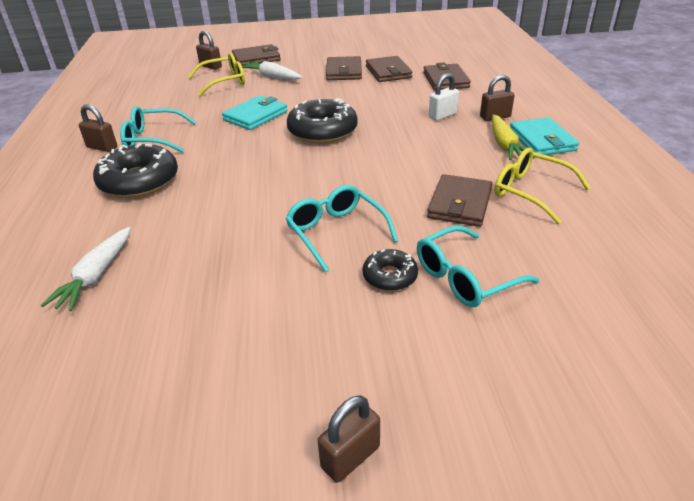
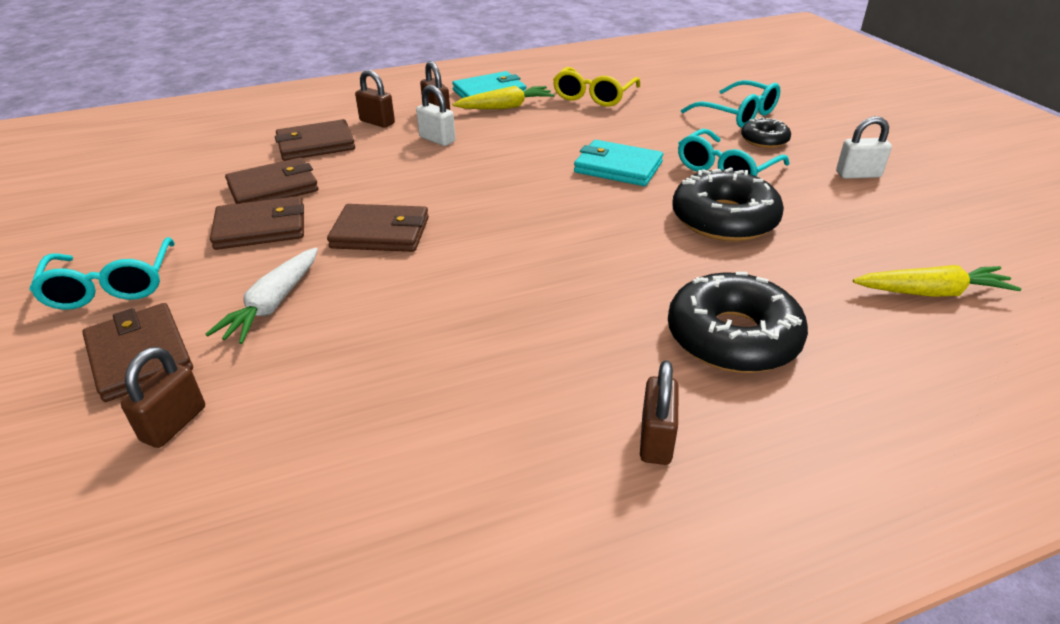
camera: 105 degrees left, 0 degrees up
white carrot [41,227,130,311] -> yellow carrot [853,265,1021,297]
turquoise glasses [120,106,196,153] -> turquoise glasses moved to [29,237,175,310]
yellow glasses [188,52,245,96] -> none
turquoise wallet [222,95,287,130] -> turquoise wallet moved to [574,140,663,186]
black donut [287,98,358,143] -> black donut moved to [672,167,784,241]
brown padlock [318,395,380,483] -> brown padlock moved to [355,70,395,128]
brown wallet [427,174,492,227] -> brown wallet moved to [327,204,429,252]
none -> white padlock [836,116,892,179]

